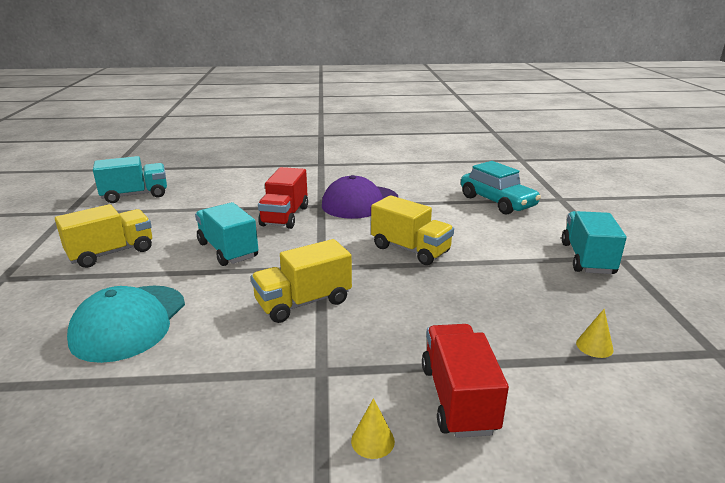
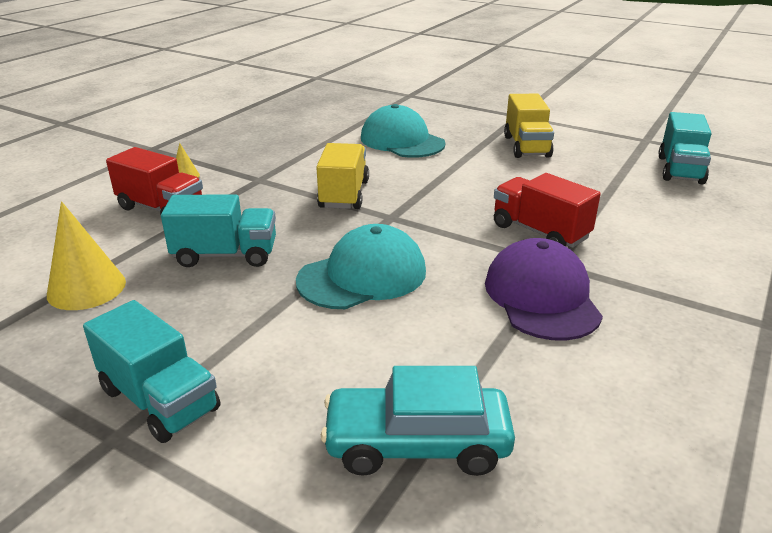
camera: 125 degrees right, 5 degrees up
turquoise truck [195,202,258,266] -> turquoise truck moved to [161,194,276,267]
yellow truck [371,195,454,265] -> turquoise cap [296,224,426,309]
yellow cone [576,309,614,358] -> yellow cone [47,201,126,310], size x2.02

